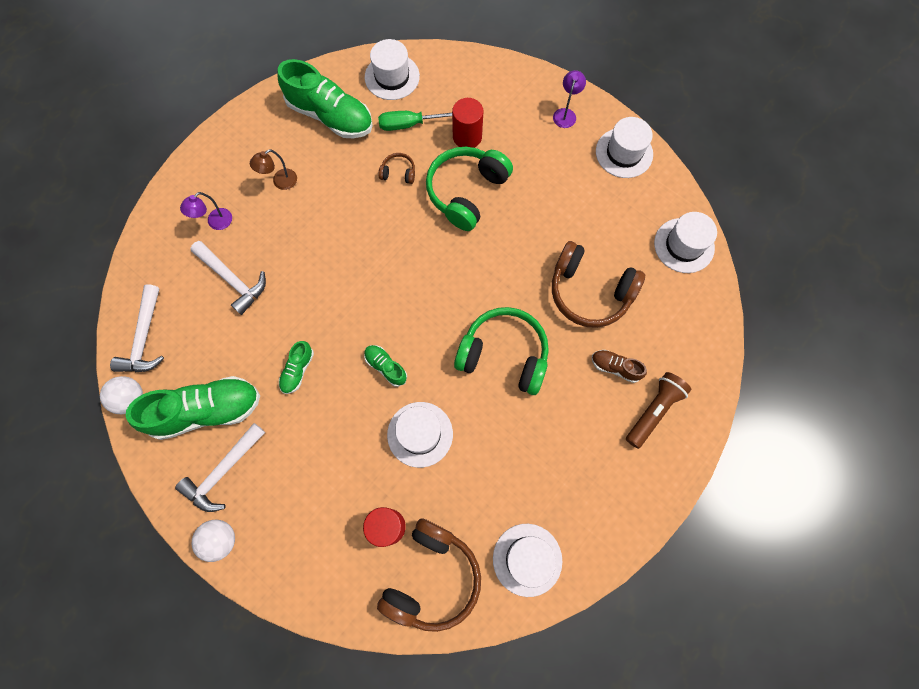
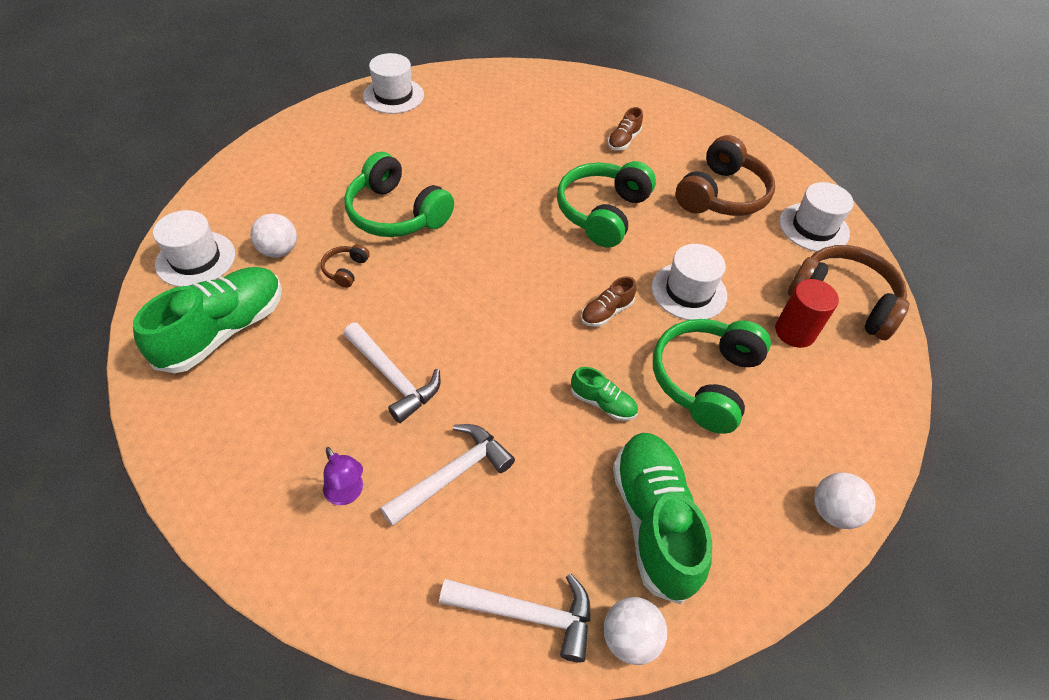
camera: 85 degrees left, 20 degrees down
white hammer [175,423,266,512] -> white hammer moved to [343,322,440,423]
brown lamp [250,149,297,190] -> none
green shoe [364,345,407,387] -> brown shoe [581,276,637,327]
green screwdriver [378,111,452,131] -> white ball [250,213,297,258]
red cylinder [452,98,484,148] -> none
brown headphones [552,241,645,328] -> brown headphones moved to [676,135,775,216]
purple lamp [553,70,586,128] -> none
brown flashlight [626,372,691,449] -> none
white hat [654,212,717,273] -> none
none -> green headphones [653,319,771,434]

